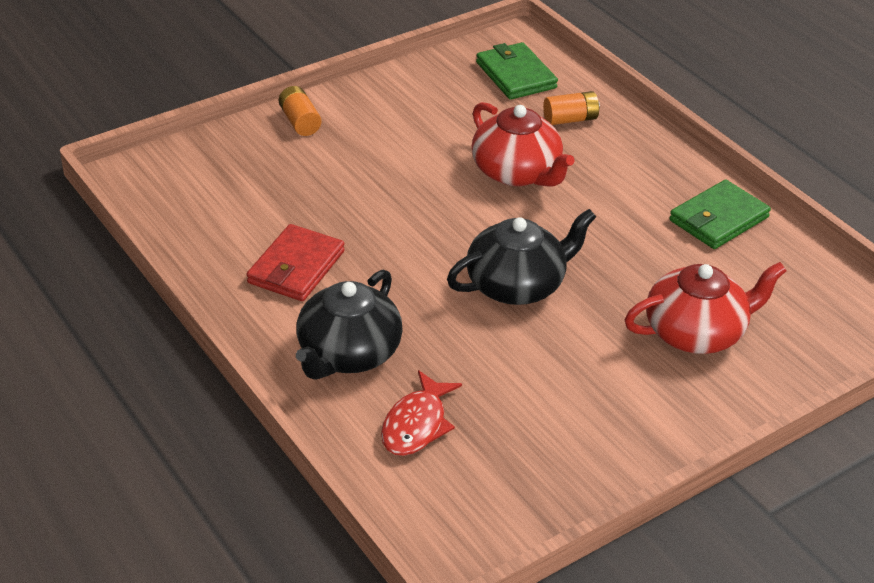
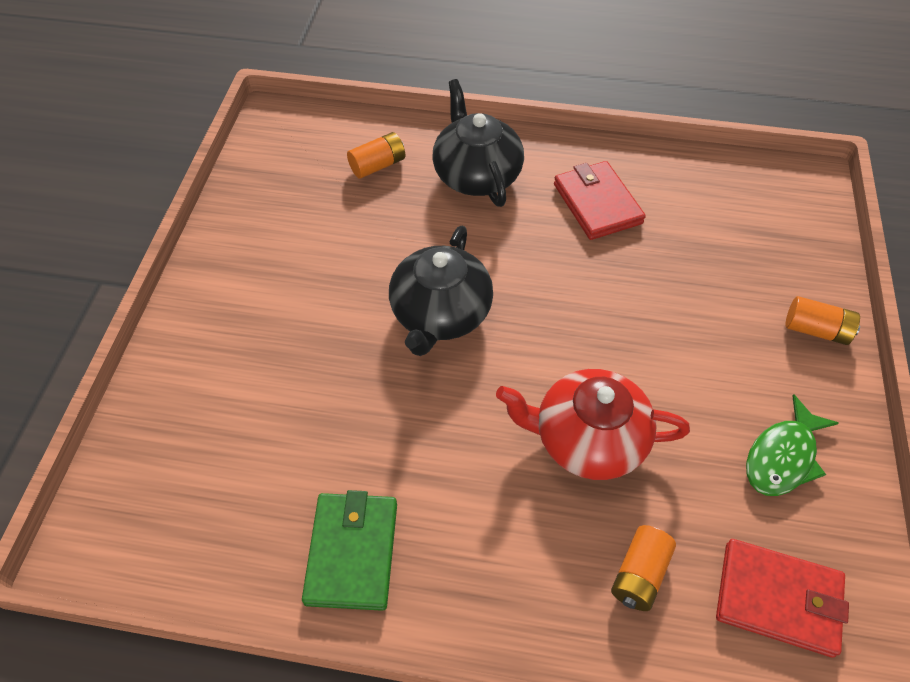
camera: 135 degrees right, 15 degrees up
red fish [381,370,462,456] -> orange battery [347,132,405,179]
green wallet [476,42,558,100] -> red wallet [716,539,849,658]
red teapot [625,262,787,354] -> none
none -> green fish [746,394,839,496]

